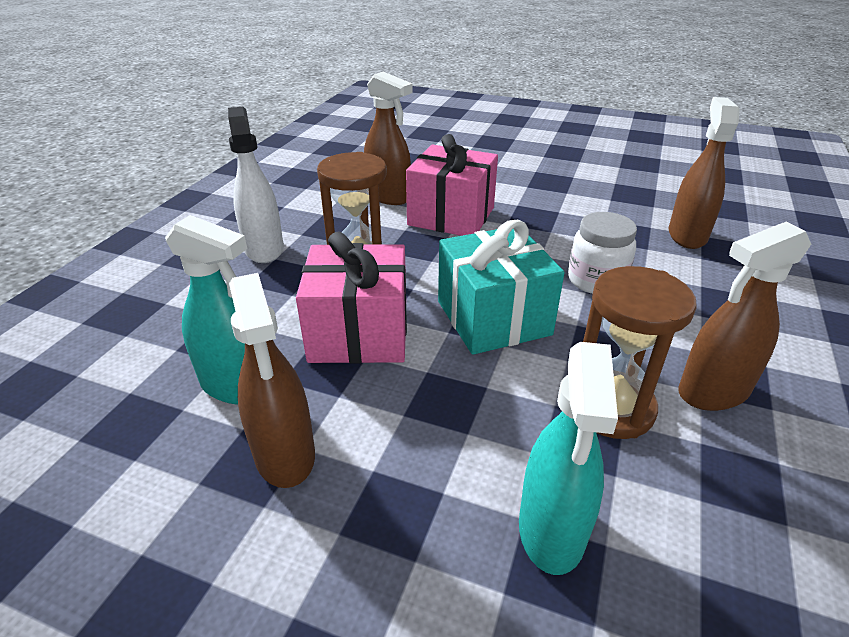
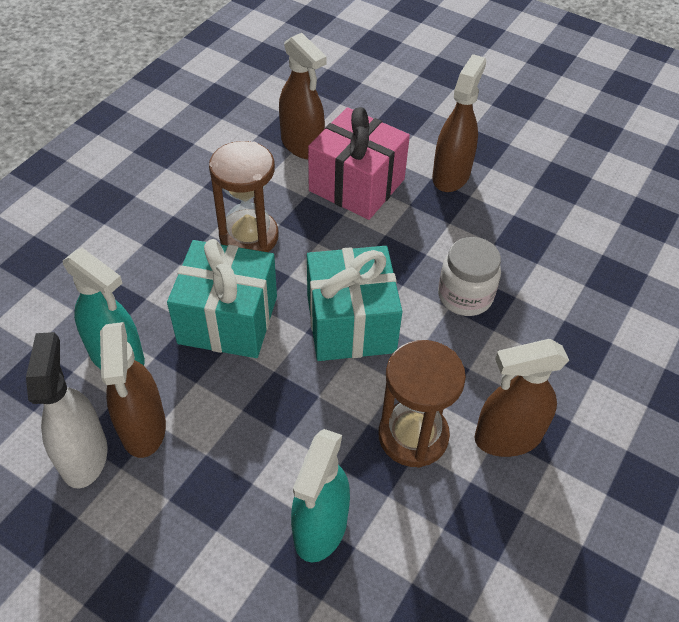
camera: 10 degrees right, 15 degrees up
white spray bottle [228,107,284,263] -> white spray bottle moved to [26,332,107,489]
pink gift [296,232,407,363] -> turquoise gift [167,239,277,358]
brown spray bottle [669,97,740,249] -> brown spray bottle moved to [432,54,486,192]

